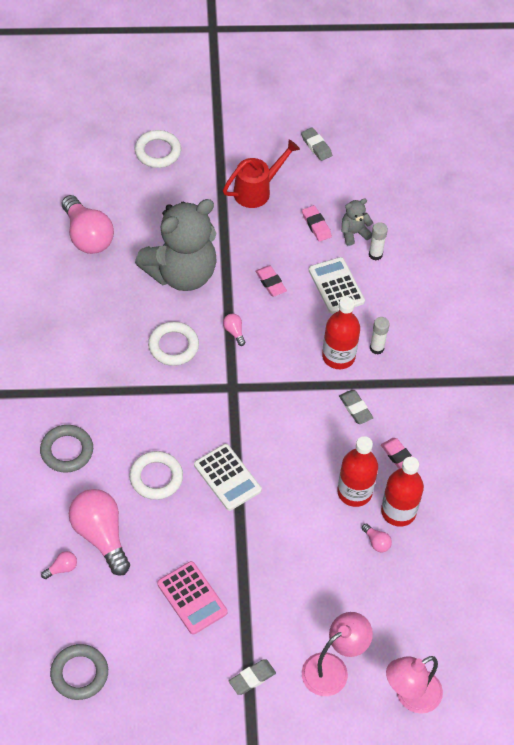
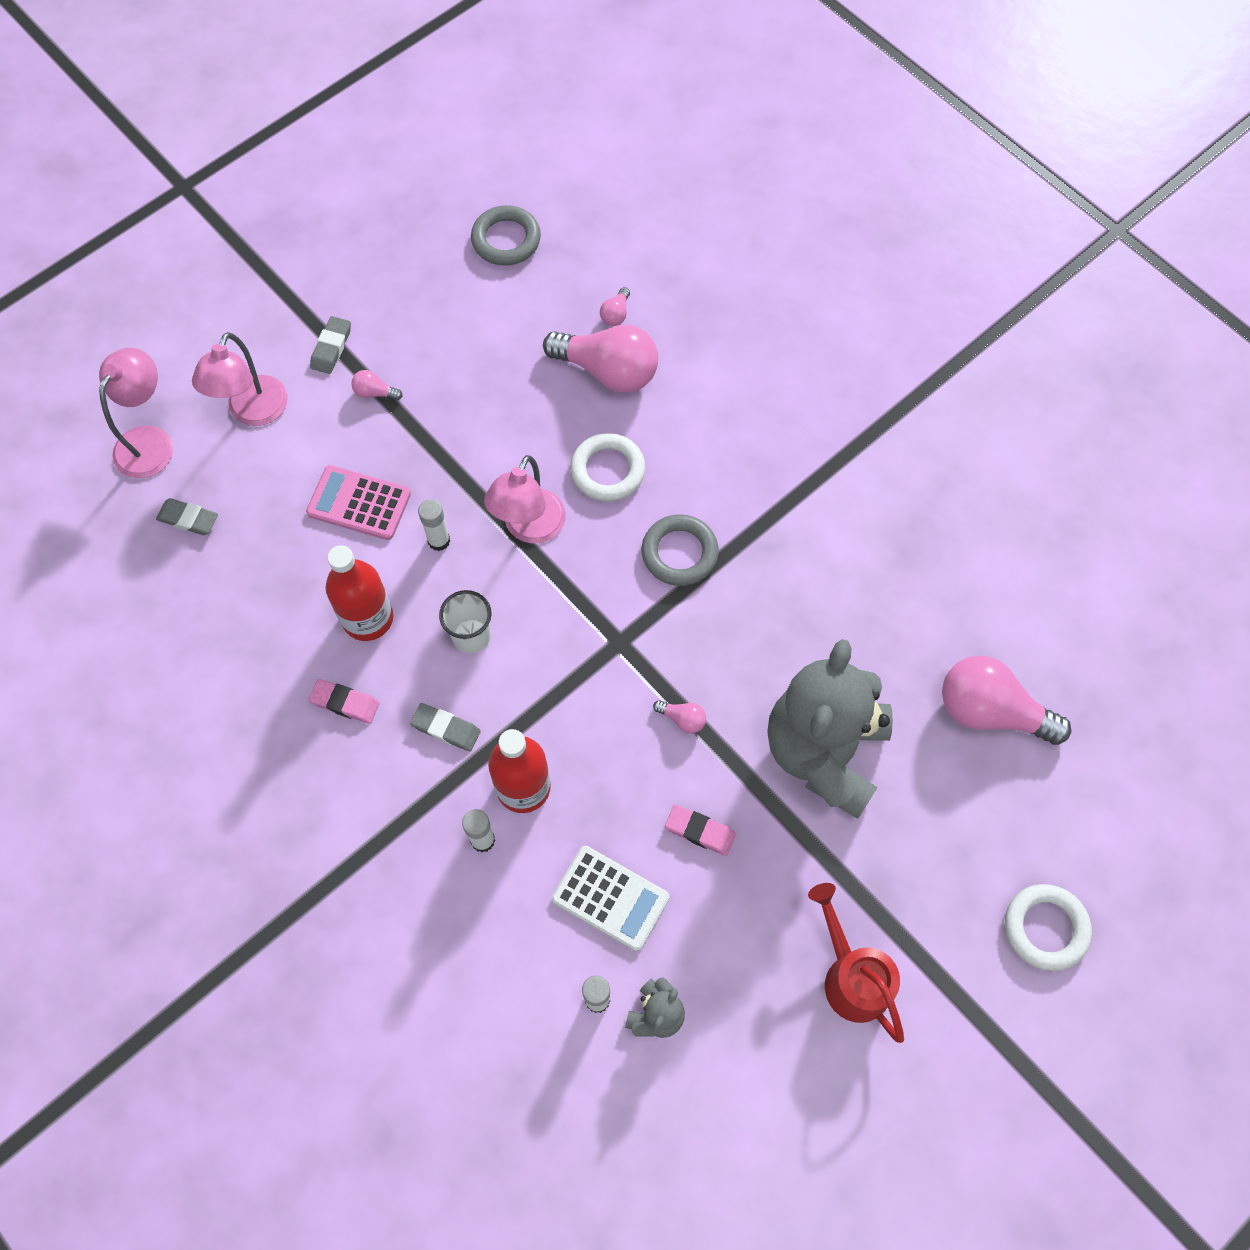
camera: 145 degrees right, 10 degrees up
grey ring [40,425,93,473] -> grey ring moved to [641,515,719,586]
white ring [148,321,199,366] -> none
pink calculator [157,561,228,635] -> pink calculator moved to [306,465,411,540]
white calculator [194,444,262,511] -> pink lamp [484,455,566,543]
red watering can [223,139,300,208] -> red watering can turned 135 degrees clockwise [808,883,904,1043]
grey eraser [301,127,332,161] -> grey eraser moved to [156,498,218,535]
pink eraser [302,205,332,242] -> none
pink light bulb [362,523,392,552] -> pink light bulb moved to [351,370,403,400]
red bottle [381,457,424,527] -> none
none -> white glue stick [418,499,450,551]
none -> white cup [439,590,492,653]

